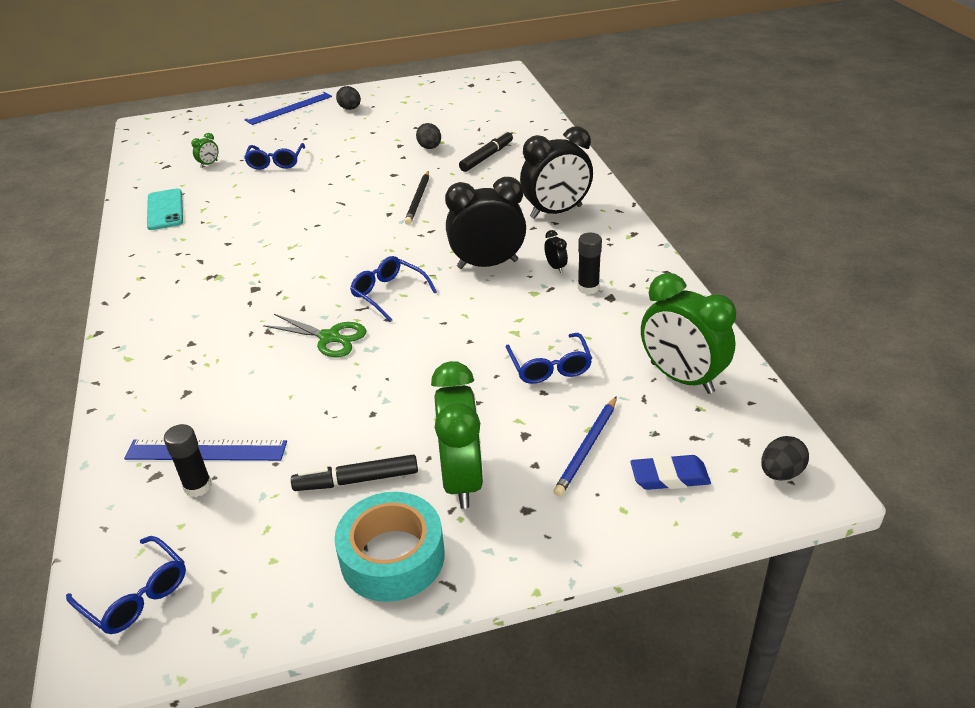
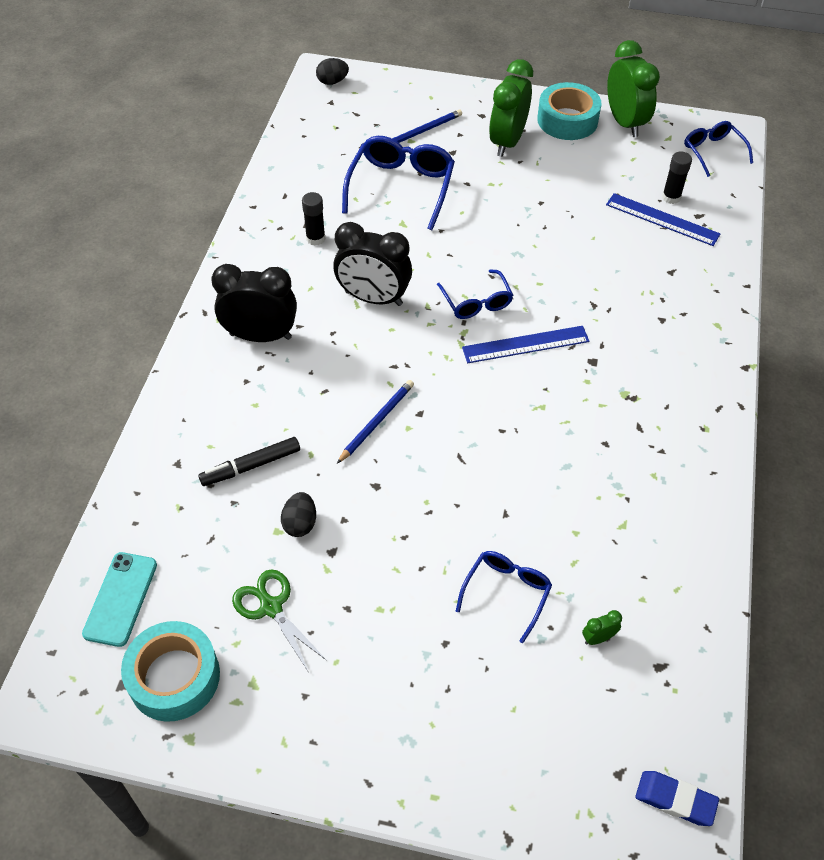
camera: 155 degrees left, 15 degrees up
turquoise phone [147,188,183,230] -> turquoise phone moved to [82,552,157,647]
blue ruler [244,92,332,125] -> blue ruler moved to [462,326,589,363]
green scissors [263,314,367,357] -> green scissors moved to [232,569,326,671]
black marker [291,455,418,491] -> none
black egg [336,86,361,110] -> none
black pencil [405,171,429,225] -> blue pencil [337,380,414,464]
blue glasses [506,333,592,384] -> blue glasses [342,136,455,230], size x1.67
black clock [544,230,568,273] -> none
blue eraser [630,455,711,490] -> blue eraser moved to [635,771,719,826]
green clock [641,273,736,394] -> green clock moved to [607,40,660,137]
none -> turquoise tape [121,621,220,722]

